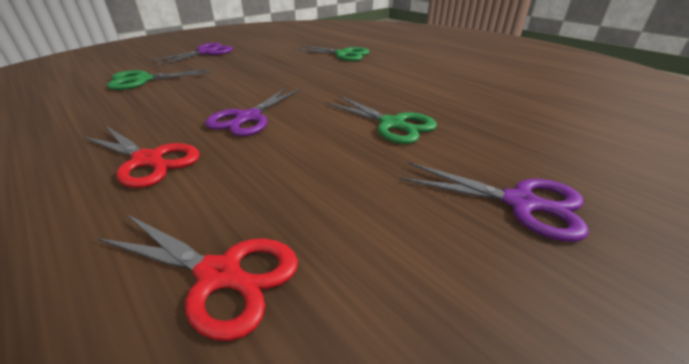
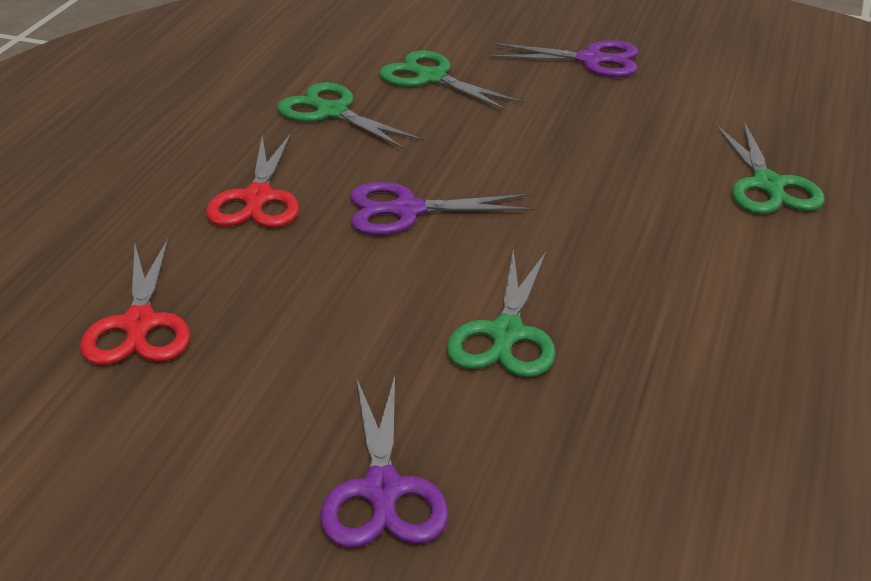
camera: 60 degrees right, 0 degrees up
none -> green scissors [277,82,424,150]

